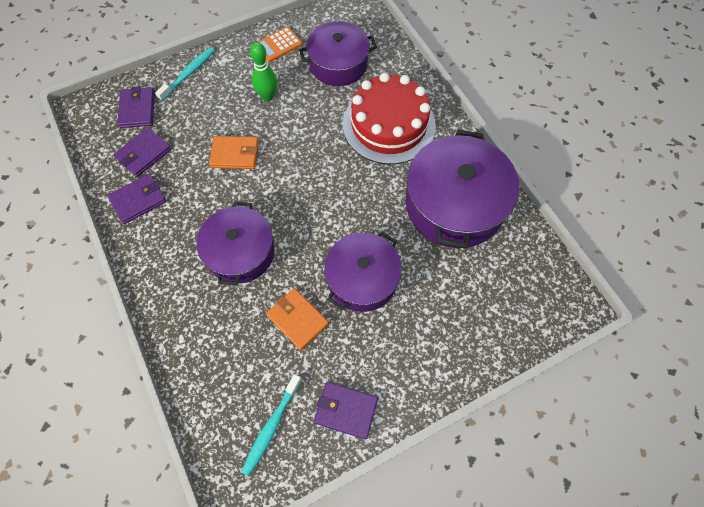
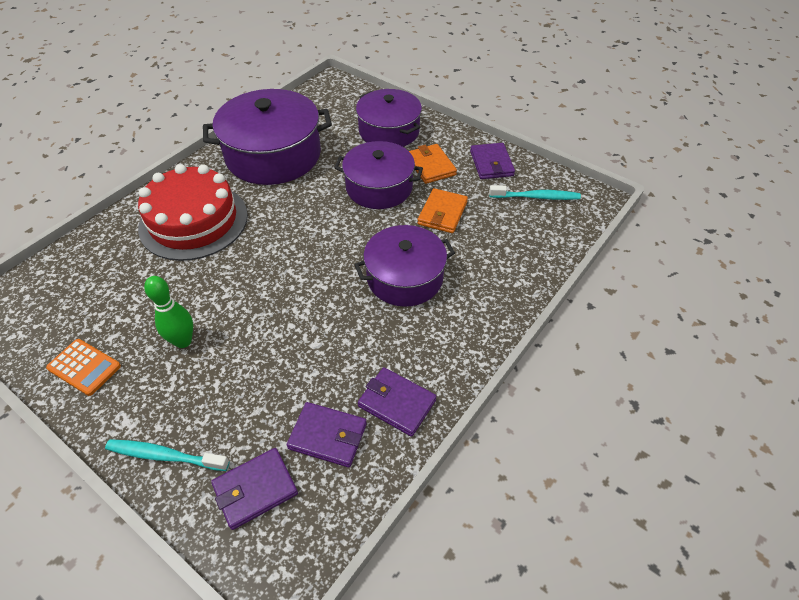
camera: 115 degrees left, 15 degrees down
orange wallet [209,136,259,169] -> orange wallet moved to [409,144,457,184]
purple pot [299,21,377,86] -> purple pot moved to [356,89,422,147]

